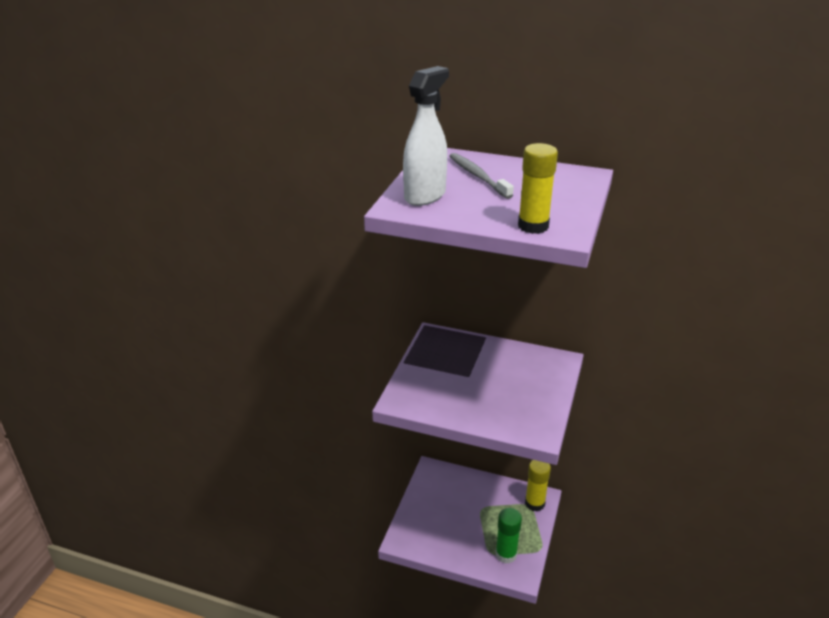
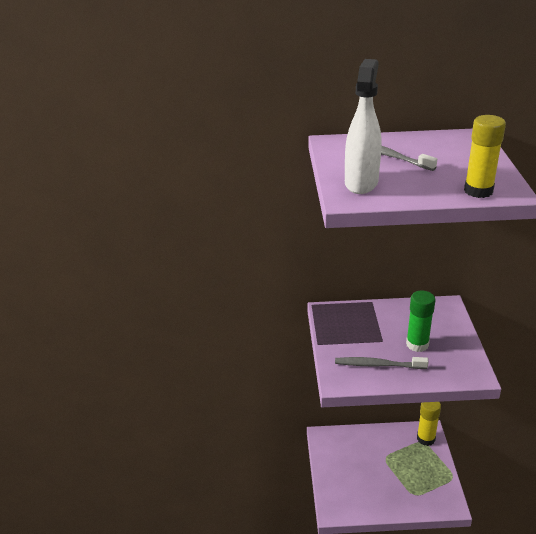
camera: 20 degrees left, 0 degrees up
green glue stick [495,508,522,564] -> green glue stick moved to [406,290,435,352]
none -> grey toothbrush [335,357,429,369]

